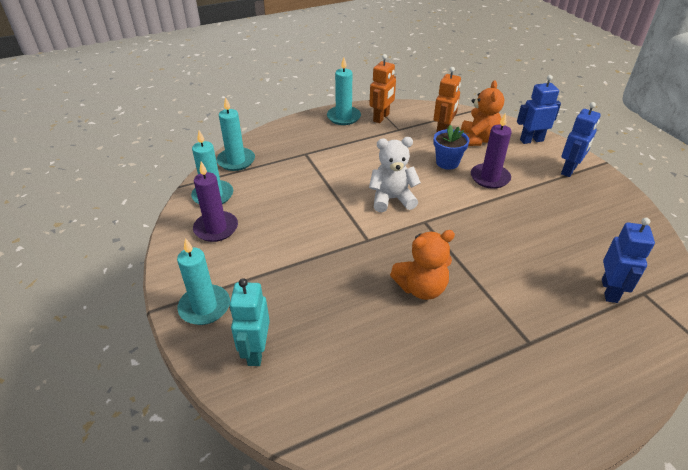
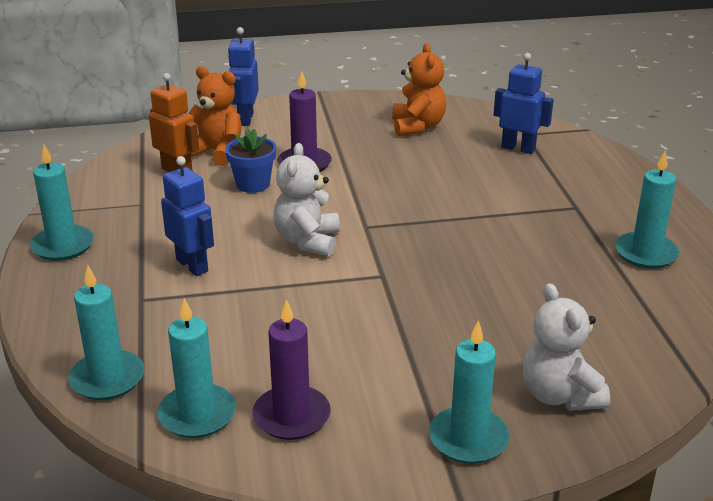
camera: 75 degrees left, 10 degrees down
turquoise robot [229,278,270,366] -> white teddy bear [523,283,610,411]
orange robot [369,54,396,123] -> none
orange teddy bear [390,230,455,300] -> orange teddy bear moved to [392,43,446,136]
blue robot [561,102,601,177] -> blue robot moved to [161,156,214,276]
none -> turquoise candle [615,151,679,269]

